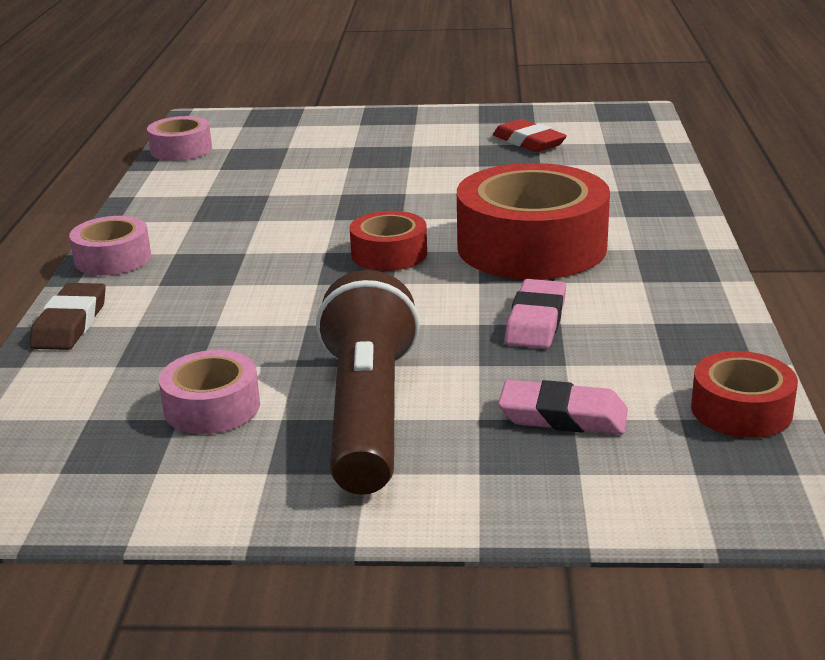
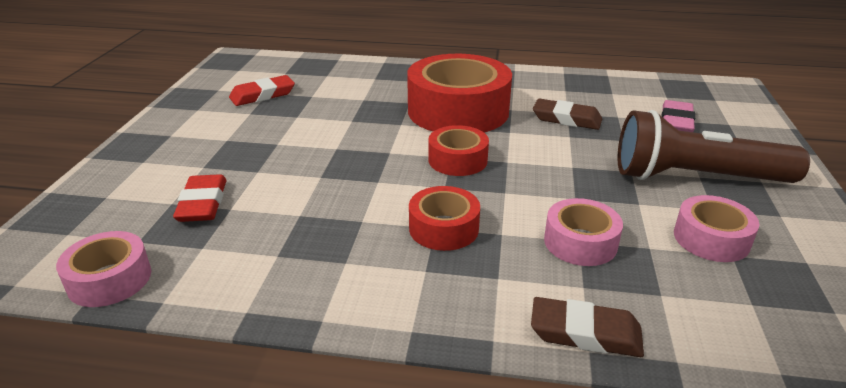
camera: 85 degrees left, 5 degrees up
pink tape [69,216,151,275] -> pink tape moved to [544,198,623,266]
pink eraser [505,279,566,349] -> brown eraser [533,99,602,130]
red tape [691,351,798,438] -> red tape moved to [409,186,480,251]
none -> red eraser [173,174,226,222]

